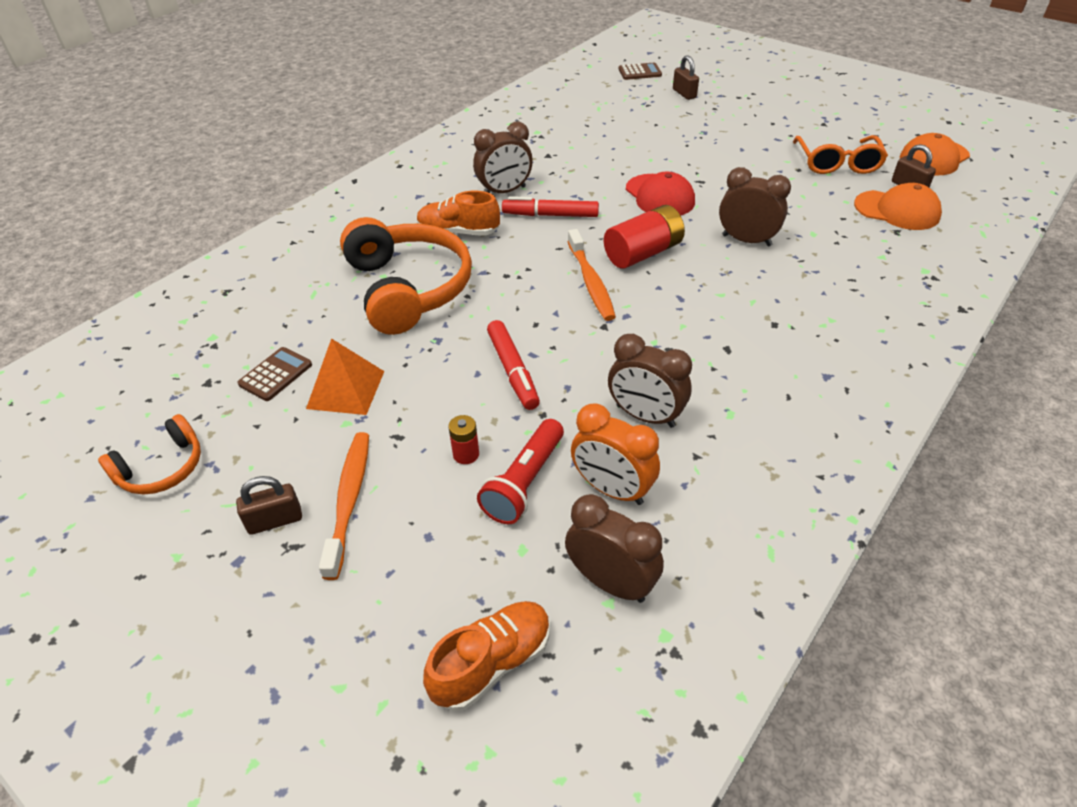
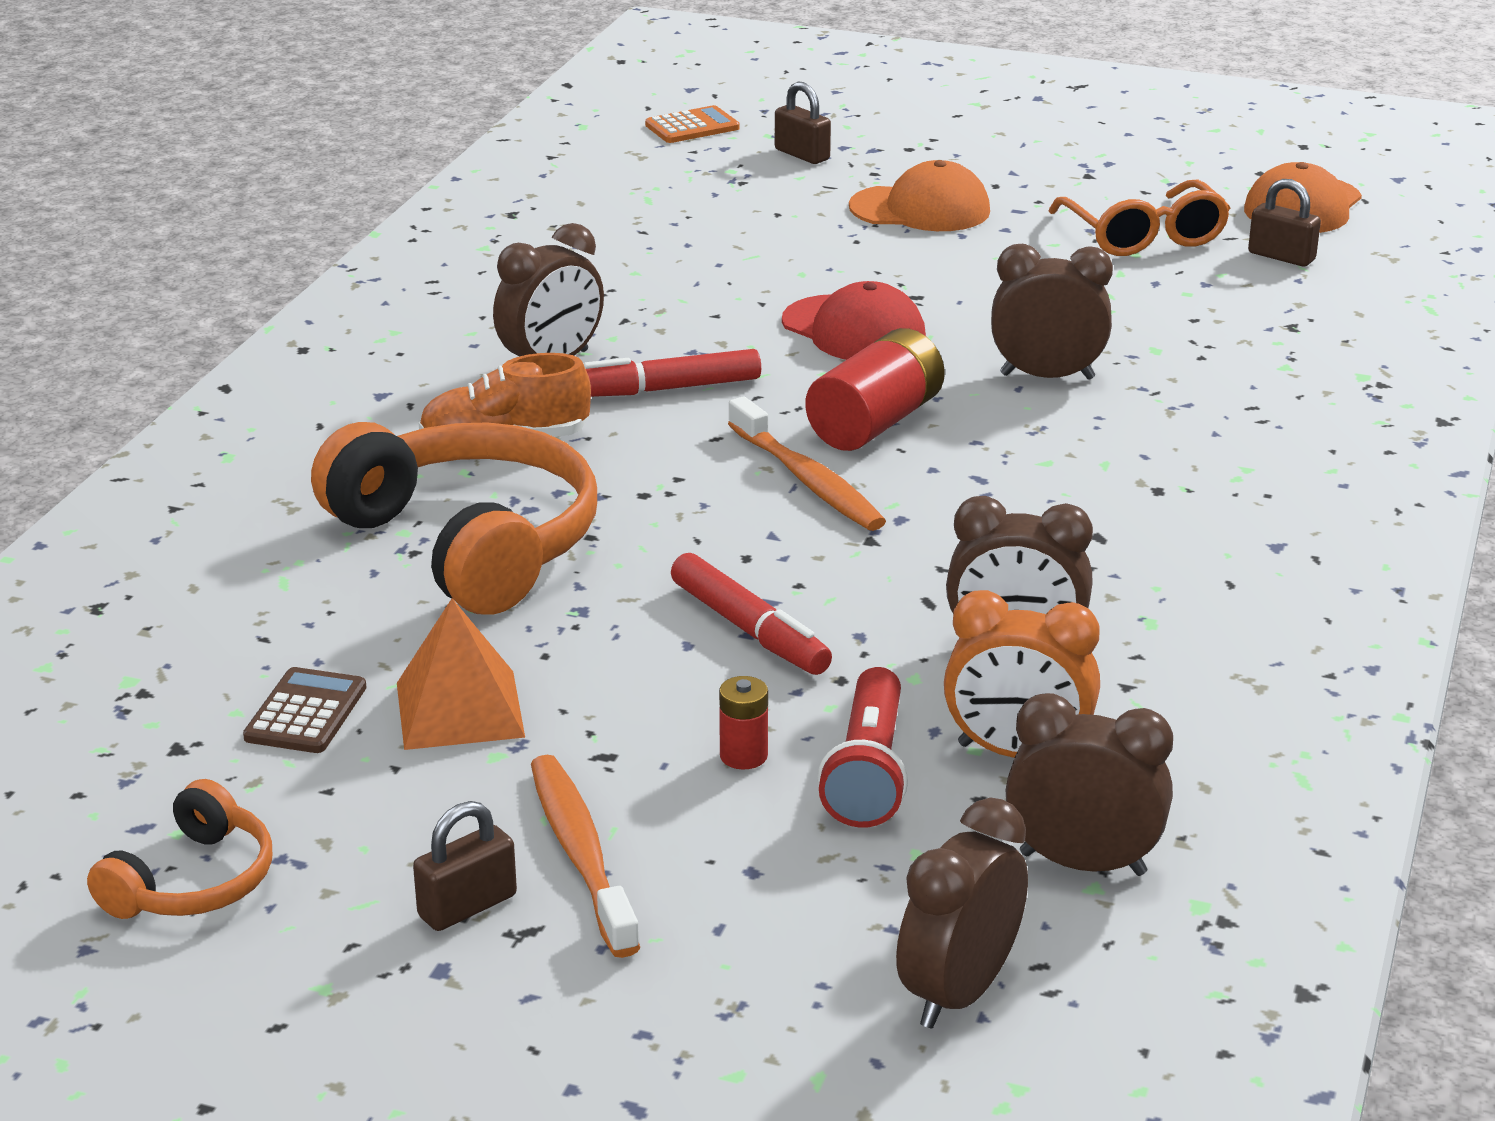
camera: 20 degrees left, 15 degrees down
orange shoe [423,601,550,711] -> brown clock [896,798,1028,1029]
brown calculator [619,63,662,80] -> orange calculator [645,105,740,143]
orange cap [854,183,942,230] -> orange cap moved to [849,160,990,231]

